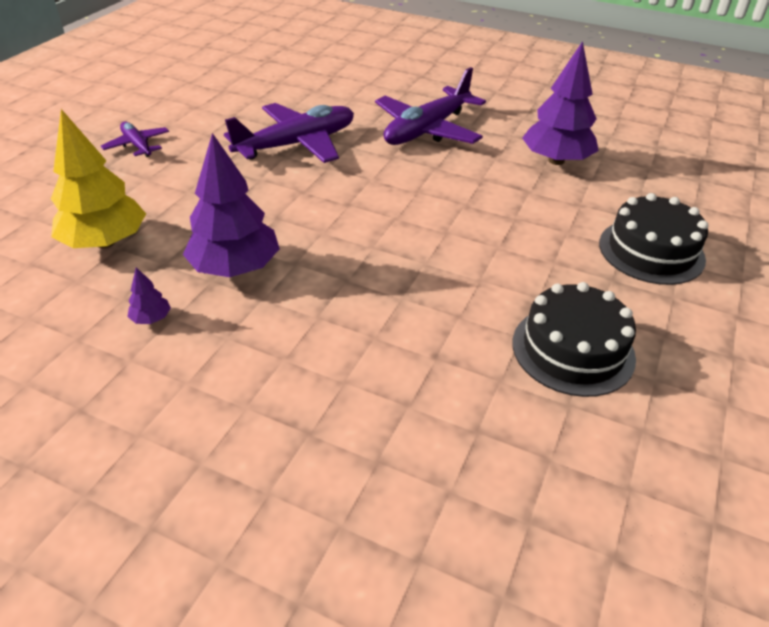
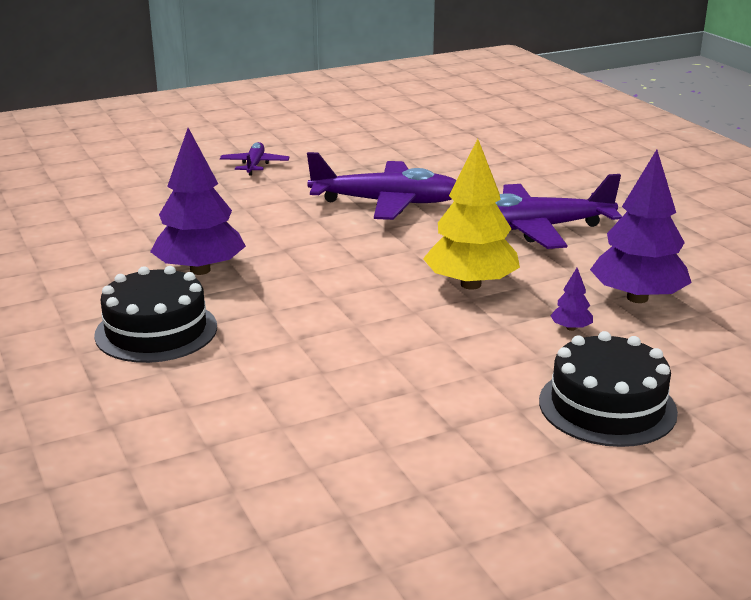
camera: 40 degrees right, 15 degrees down
yellow tree [51,109,146,248] -> yellow tree moved to [423,139,520,290]
purple tree [127,267,171,324] -> purple tree moved to [550,268,593,331]
black cake [512,282,636,397] -> black cake moved to [94,266,217,363]

